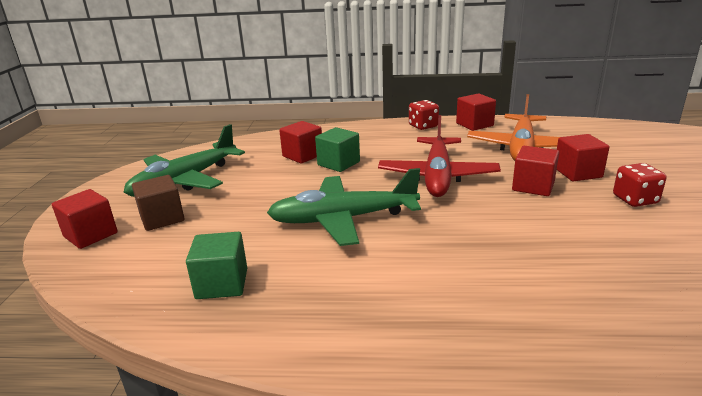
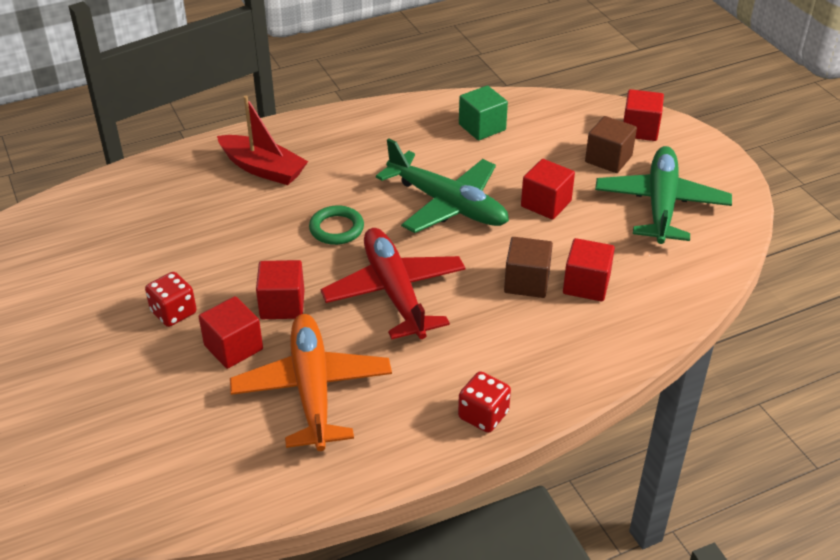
camera: 150 degrees right, 15 degrees up
green plane [267,168,421,246] -> green plane turned 75 degrees clockwise [376,138,509,233]
green cube [315,127,360,172] -> brown cube [504,237,553,298]
red cube [456,93,496,131] -> red cube moved to [521,159,575,220]
none -> red boat [217,96,308,185]
none -> green ring [309,205,364,245]

